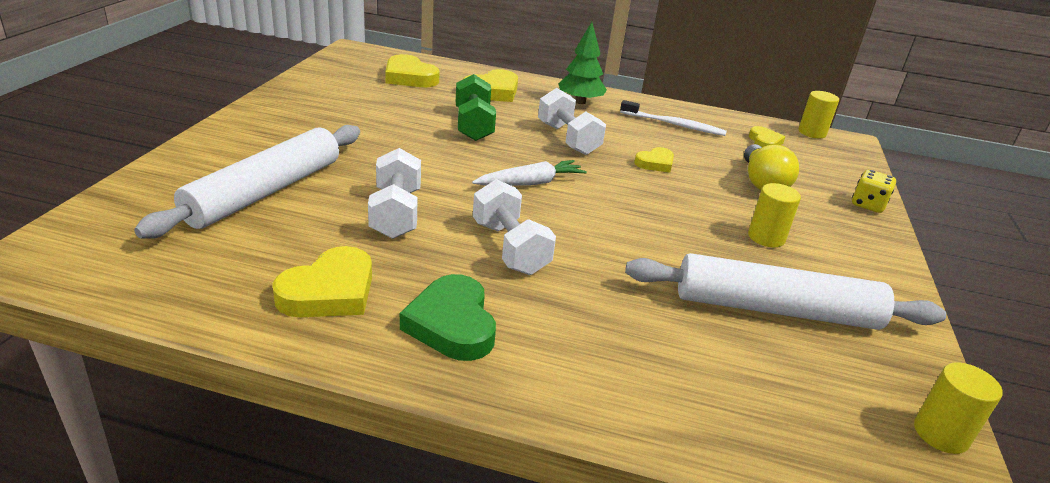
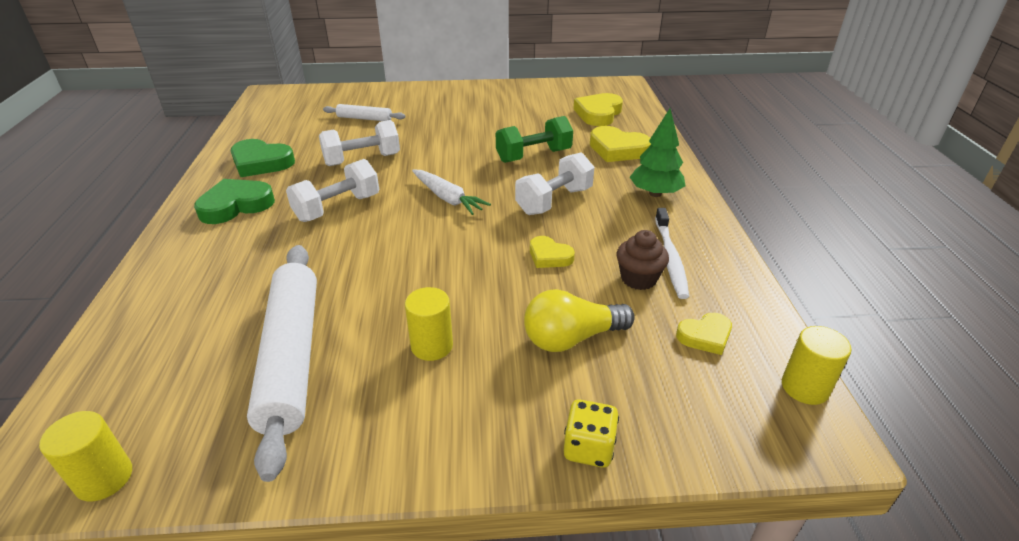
camera: 75 degrees right, 5 degrees up
white rolling pin [134,125,360,239] -> white rolling pin [323,104,405,121], size x0.48
yellow heart [273,246,372,317] -> green heart [231,139,295,177]
none -> brown cupcake [617,230,669,290]

